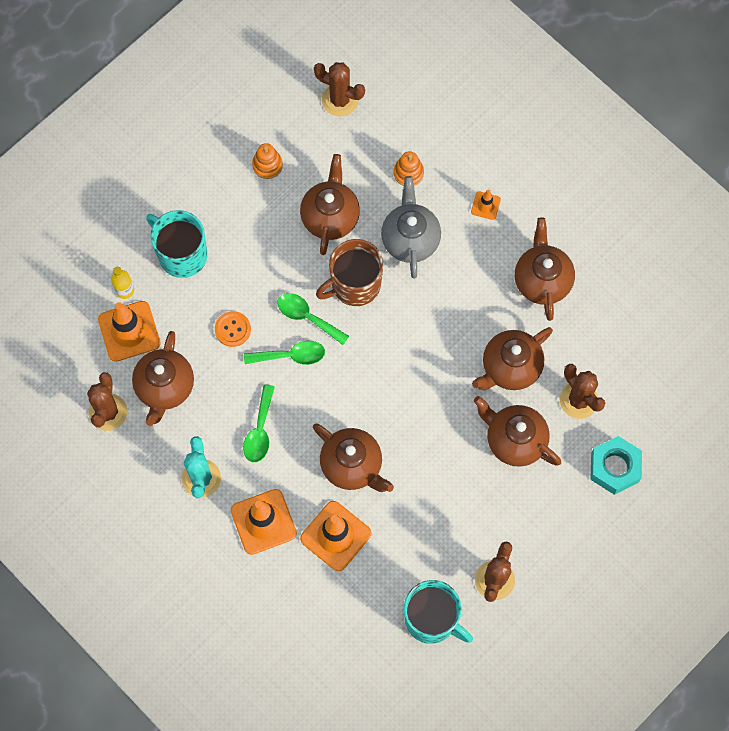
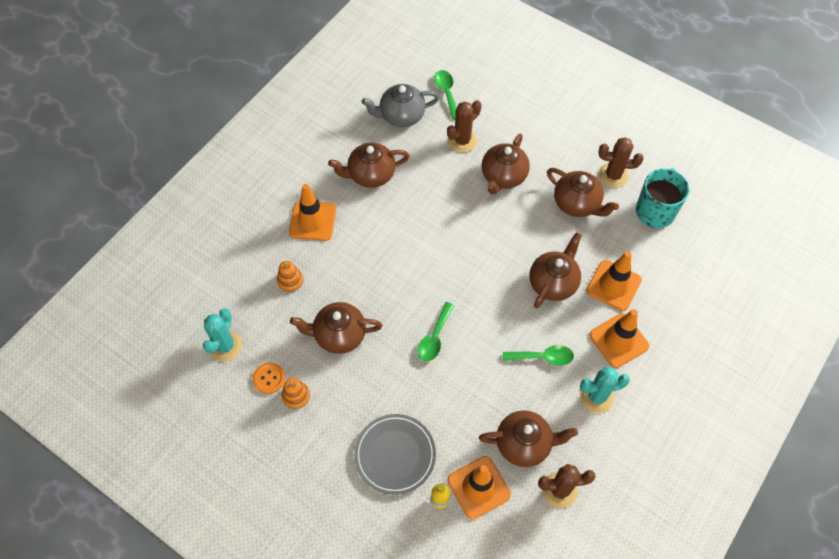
camera: 100 degrees left, 10 degrees down
turquoise mug [146,210,207,278] -> grey plate [354,414,436,495]
orange button [215,311,251,347] -> orange button moved to [253,362,285,394]
green spoon [244,341,325,365] -> green spoon moved to [434,70,457,119]
brown cactus [314,62,365,117] -> turquoise cactus [203,308,242,361]
brown mug [316,239,383,306] -> none
grey teapot [381,176,441,279] -> grey teapot moved to [362,84,439,127]
orange traffic cone [471,190,501,220] -> orange traffic cone [289,184,336,241], size x2.02
brown teapot [472,327,553,390] -> brown teapot moved to [547,168,619,217]
turquoise nut [590,436,642,495] -> none

